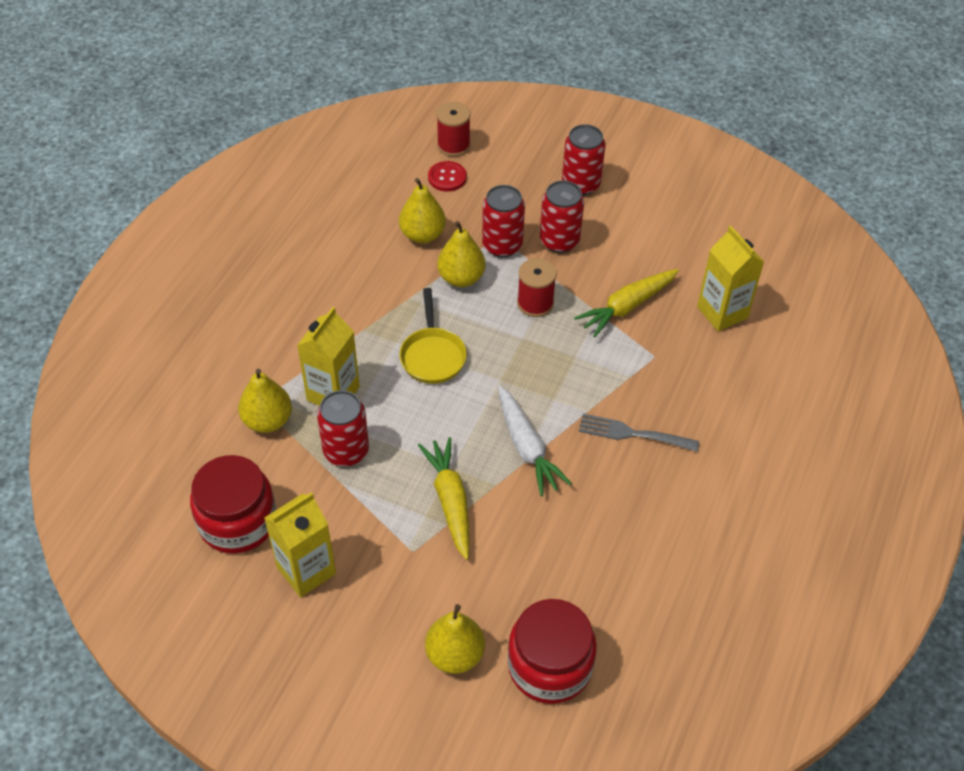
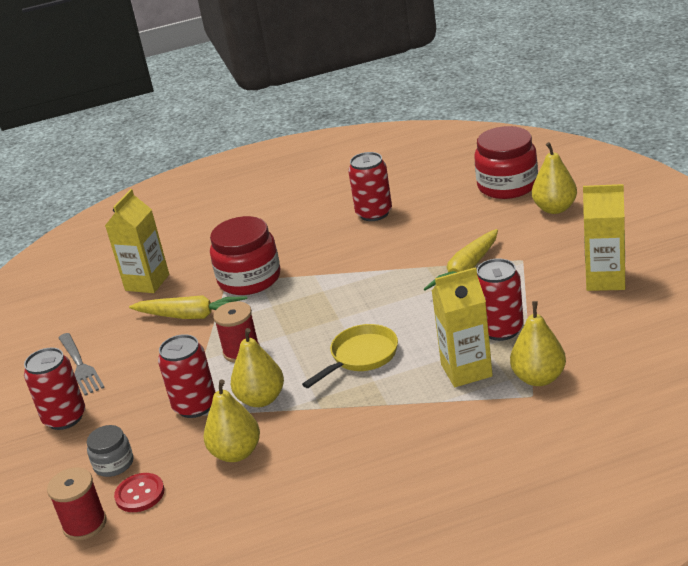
camera: 125 degrees left, 20 degrees down
red jar [190,455,276,554] -> red jar moved to [210,216,281,295]
white carrot [498,385,572,496] -> none
red can [540,180,584,253] -> red can moved to [348,152,392,221]
grey fork [579,414,699,452] -> grey fork moved to [58,333,105,396]
none -> grey jar [87,425,133,477]

